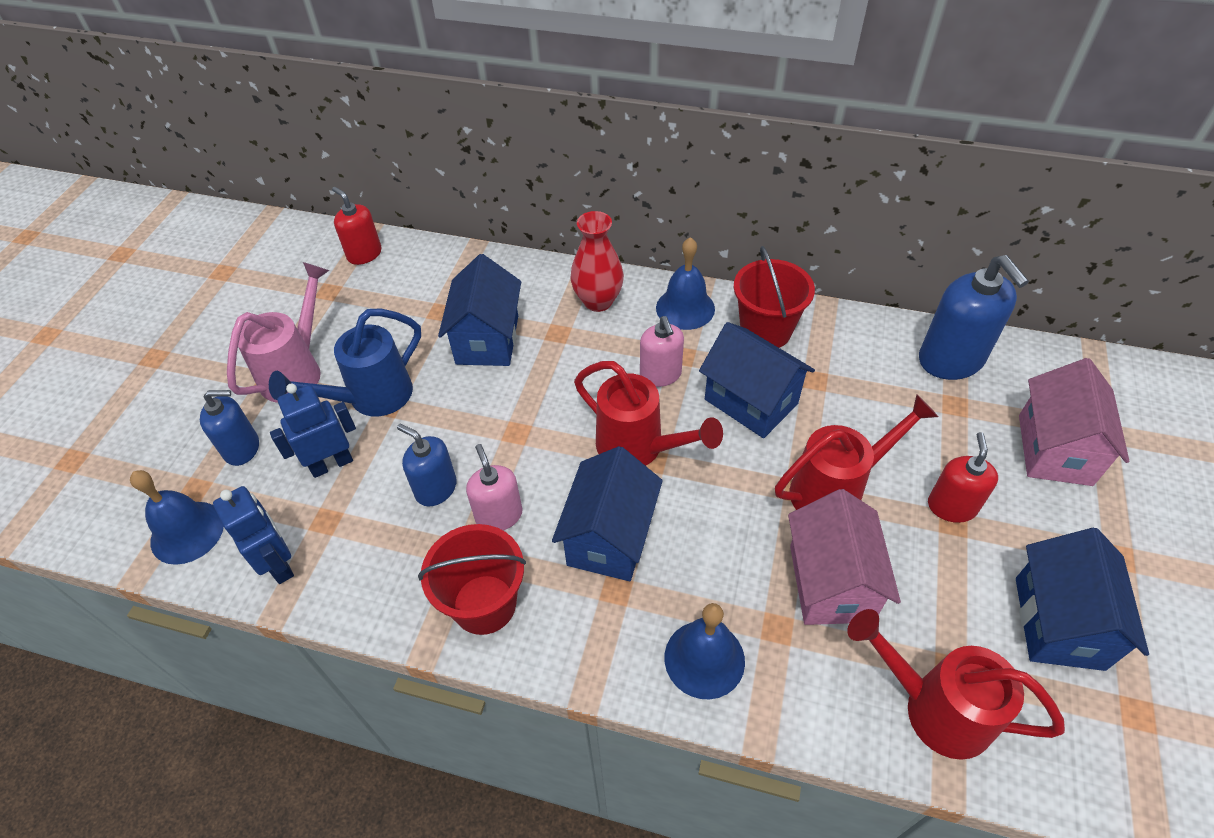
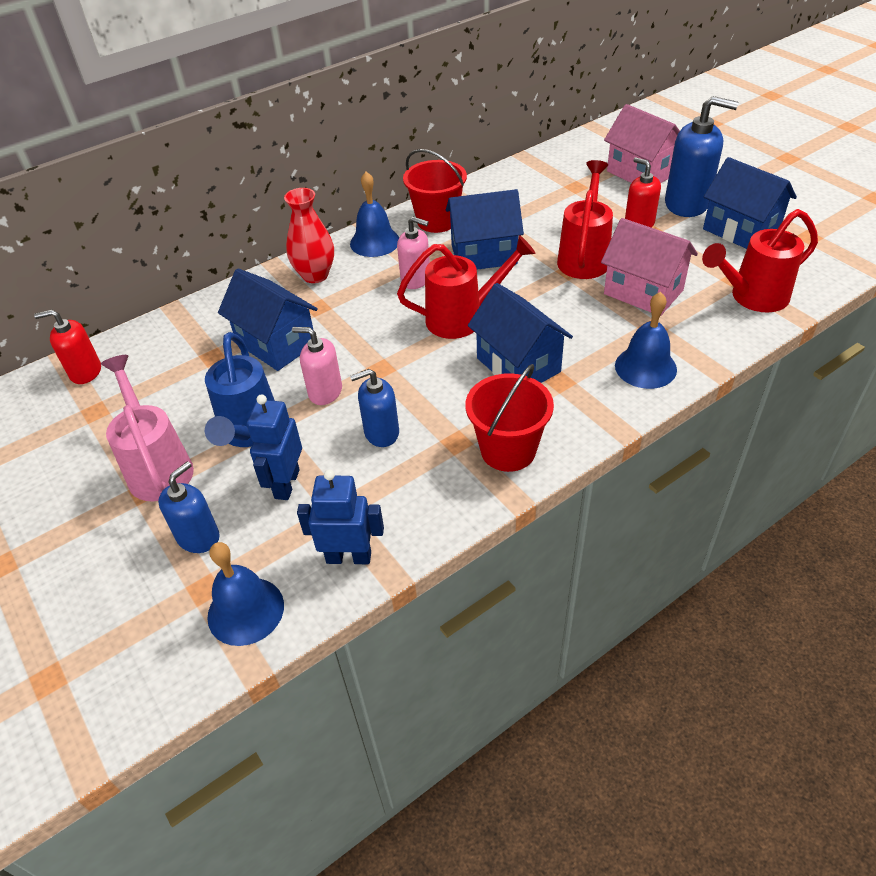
camera: 50 degrees left, 5 degrees down
pink soap dispenser [466,444,522,530] -> pink soap dispenser moved to [292,327,342,405]
blue soap dispenser [919,255,1029,380] -> blue soap dispenser moved to [665,96,739,217]

